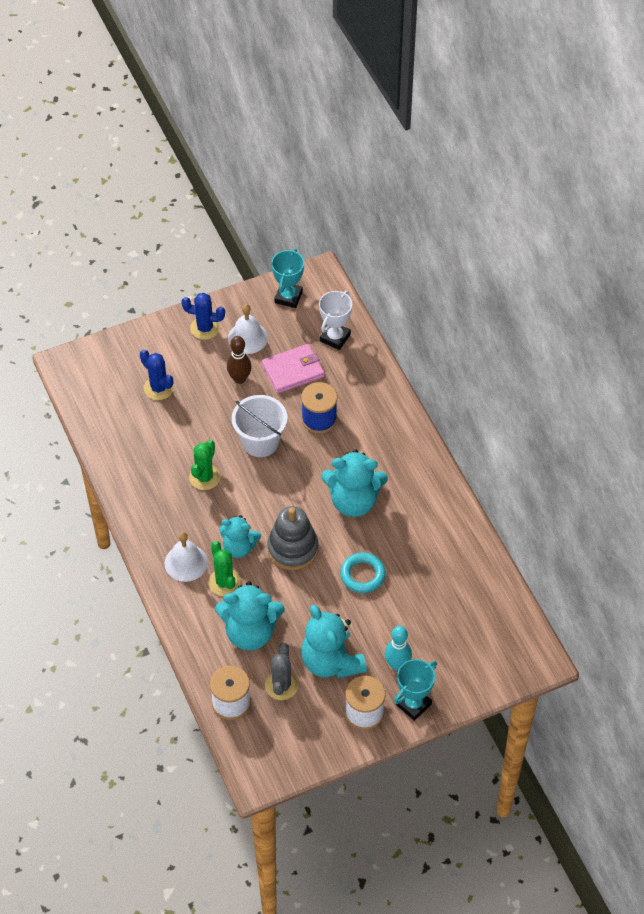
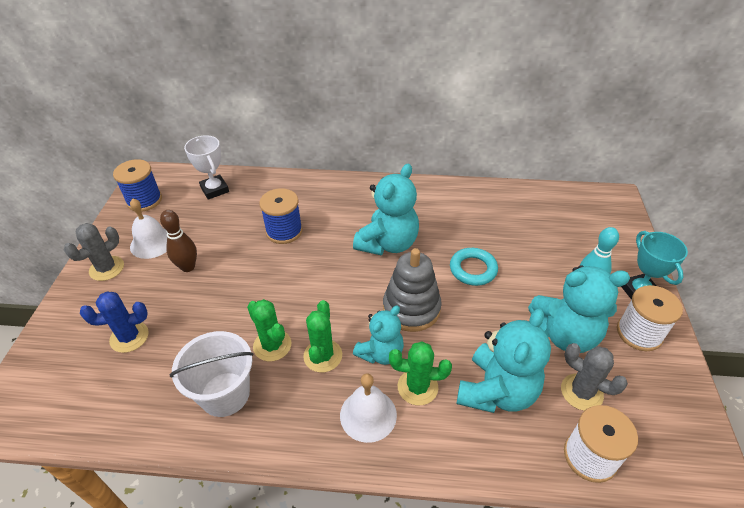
camera: 60 degrees left, 10 degrees down
blue cactus [181,293,225,340] -> grey cactus [64,223,124,281]
white bucket [232,395,288,457] -> white bucket moved to [170,331,254,417]
pink wallet [262,344,325,394] -> none
turquoise trophy [271,249,304,308] -> blue spool [113,159,162,212]
none -> green cactus [303,300,342,372]

